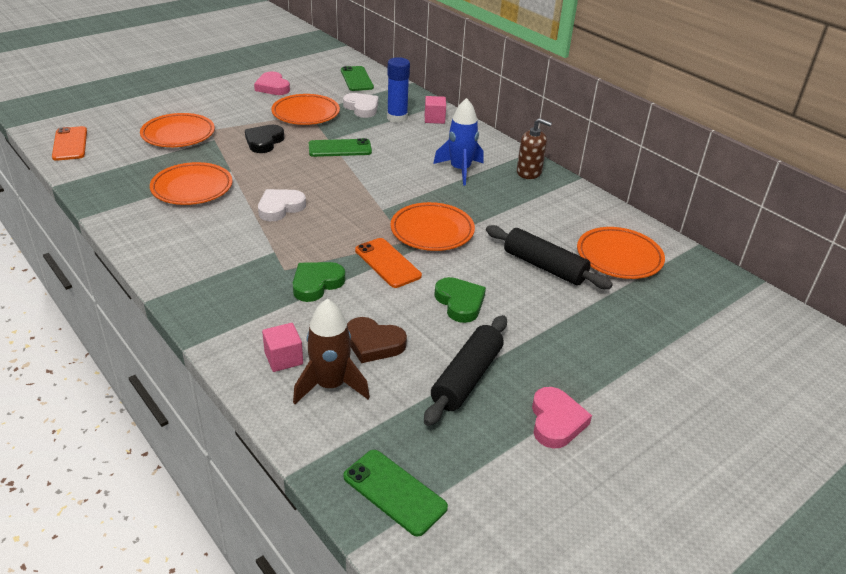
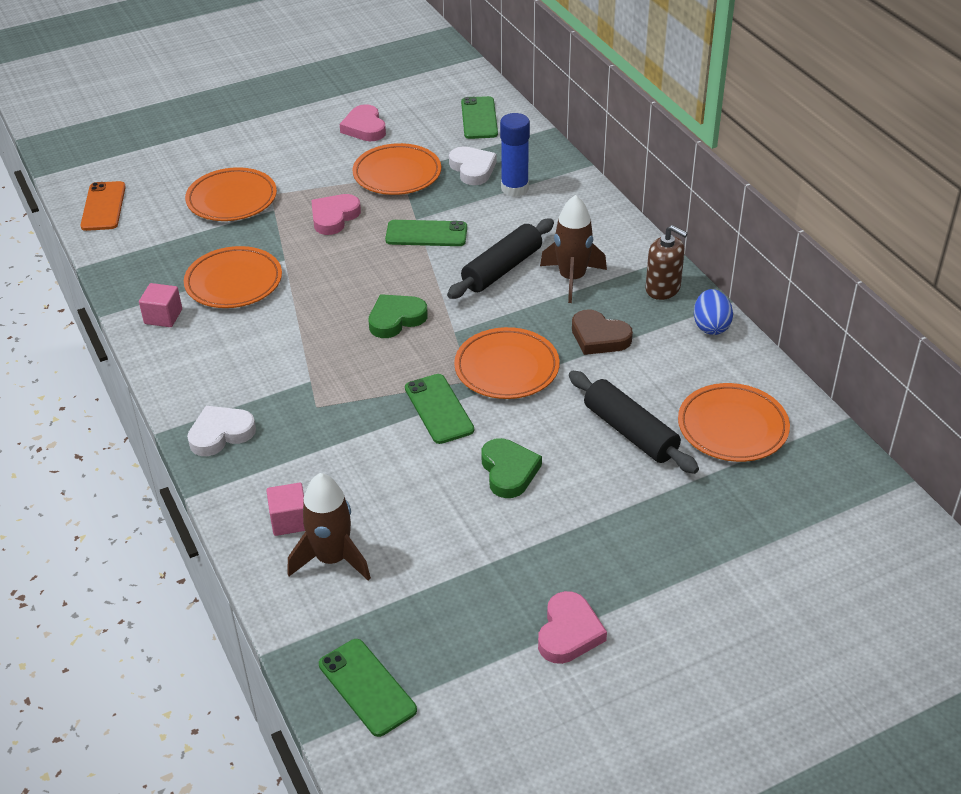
camera: 15 degrees right, 5 degrees up
black heart [245,125,284,153] -> pink heart [311,194,361,235]
white heart [258,189,306,221] -> white heart moved to [187,406,256,456]
green heart [293,262,345,302] -> green heart moved to [368,294,428,338]
brown heart [347,317,407,363] -> brown heart moved to [572,309,633,355]
orange phone [355,238,422,288] -> green phone [405,374,474,444]
black rolling pin [424,315,507,426] -> black rolling pin moved to [447,219,554,299]
pink cube [425,96,446,124] -> pink cube moved to [139,283,182,327]
blue rocket [433,98,484,186] -> brown rocket [540,195,607,303]
none -> blue egg [694,289,733,335]

